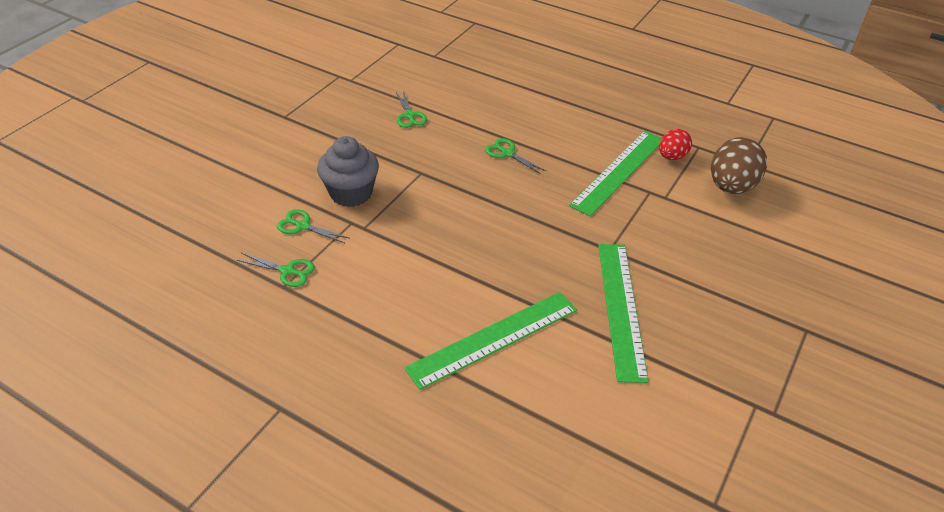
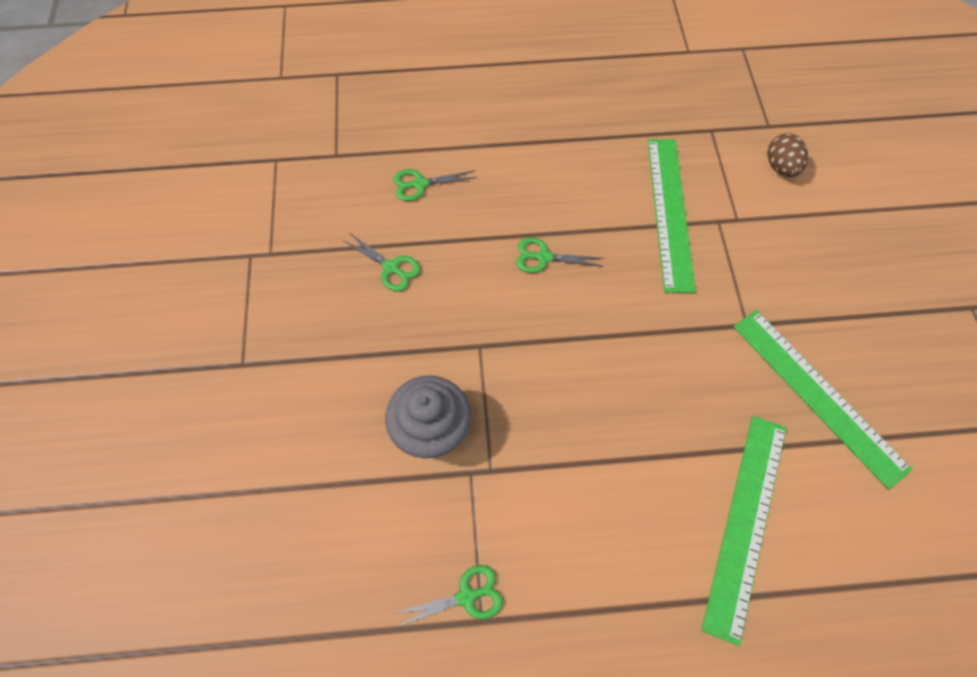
camera: 35 degrees left, 20 degrees up
green scissors [277,209,349,243] -> green scissors moved to [393,169,477,201]
red egg [659,129,692,160] -> none
brown egg [711,137,767,194] -> brown egg [767,133,808,177], size x0.59

